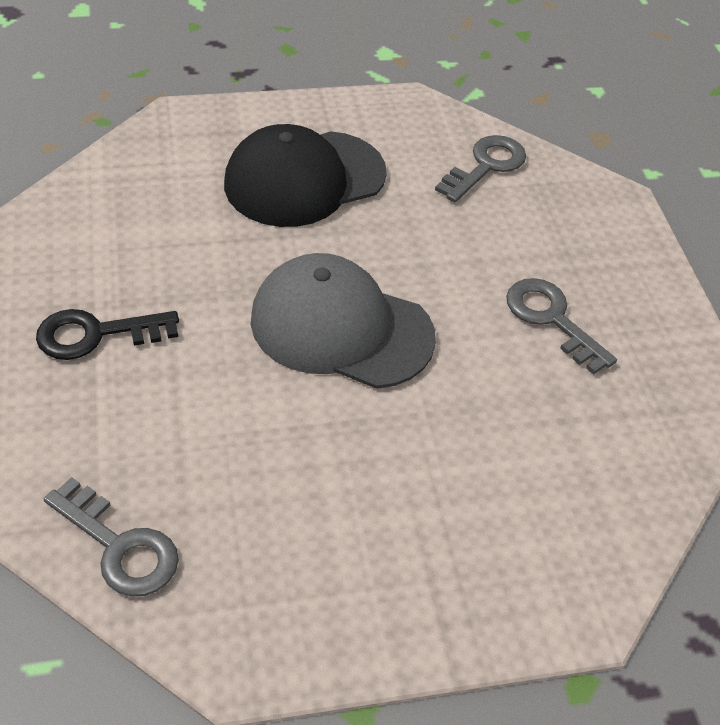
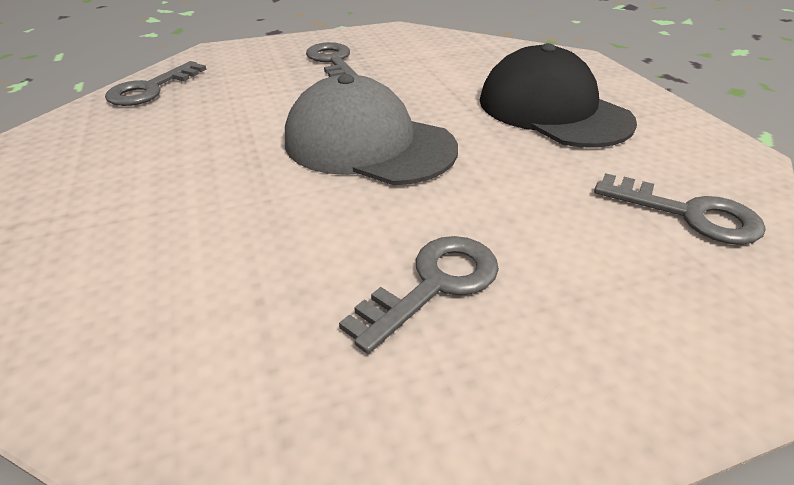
camera: 85 degrees right, 10 degrees down
black key [36,309,179,360] -> grey key [306,42,358,77]
grey cap [251,253,436,389] -> grey cap turned 75 degrees counterclockwise [285,74,458,185]

